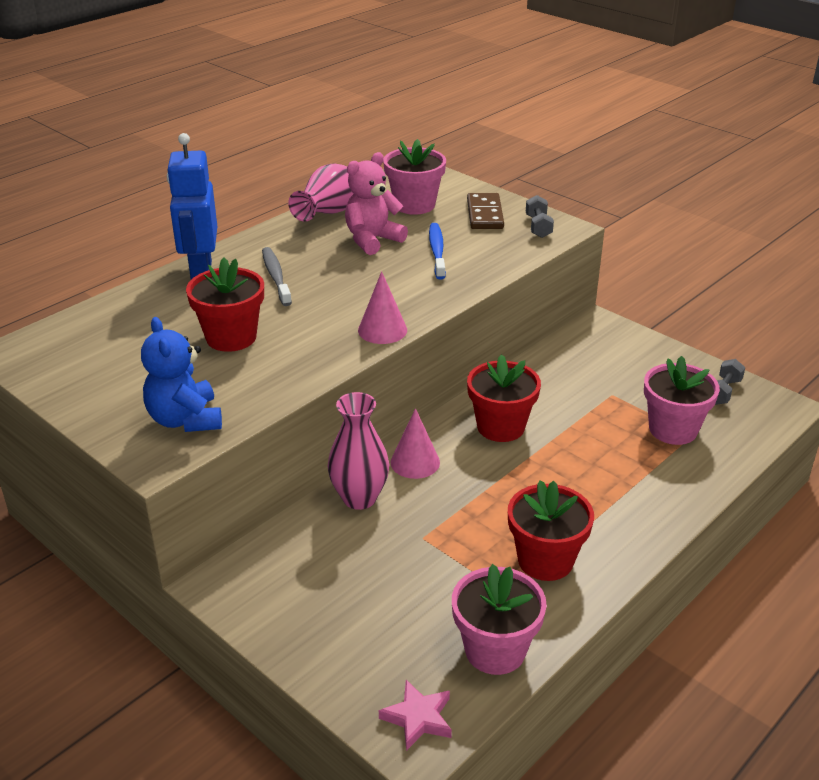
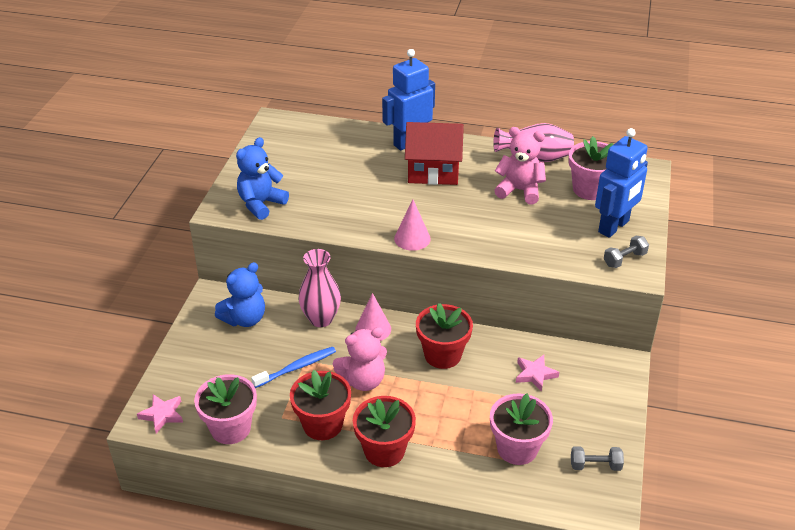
camera: 60 degrees right, 5 degrees up
red flower pot [186,258,264,352] -> red flower pot moved to [353,396,416,467]
grey toothbrush [262,247,292,306] -> red house [405,122,464,185]
blue toothbrush [429,223,446,279] -> blue toothbrush moved to [251,347,336,388]
brown domino [467,193,504,229] -> blue robot [595,128,648,238]
none -> blue teddy bear [215,262,265,327]
none -> pink teddy bear [333,327,387,391]
none -> pink star [516,355,559,392]

